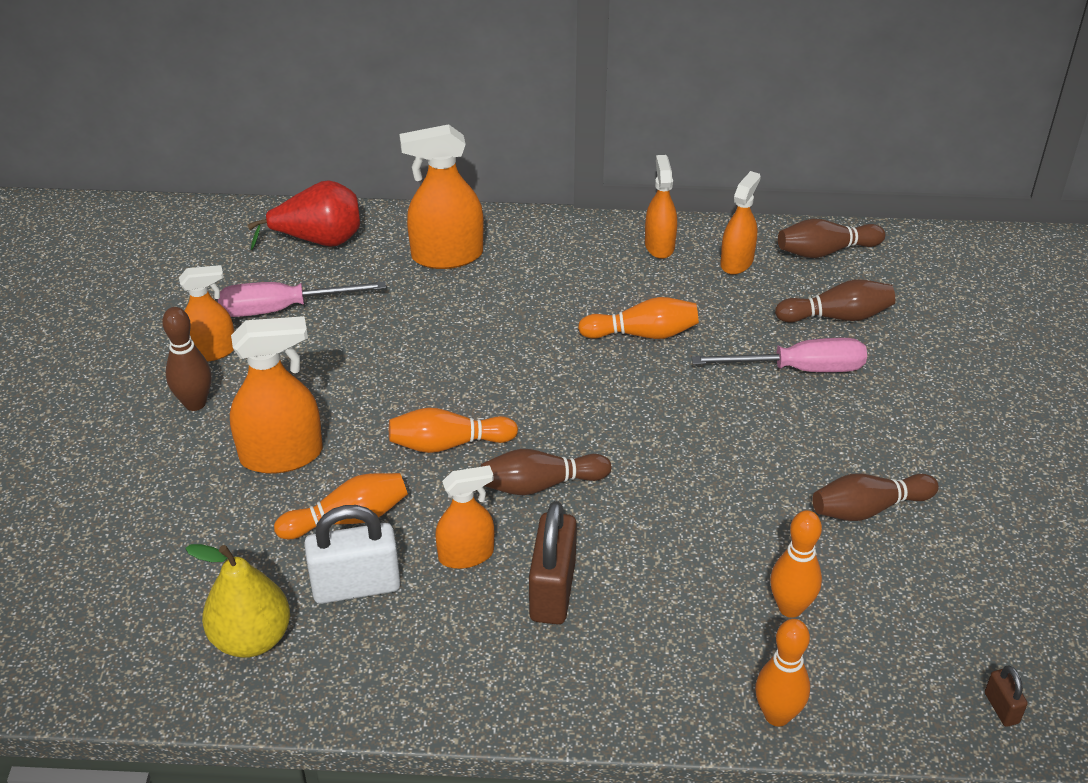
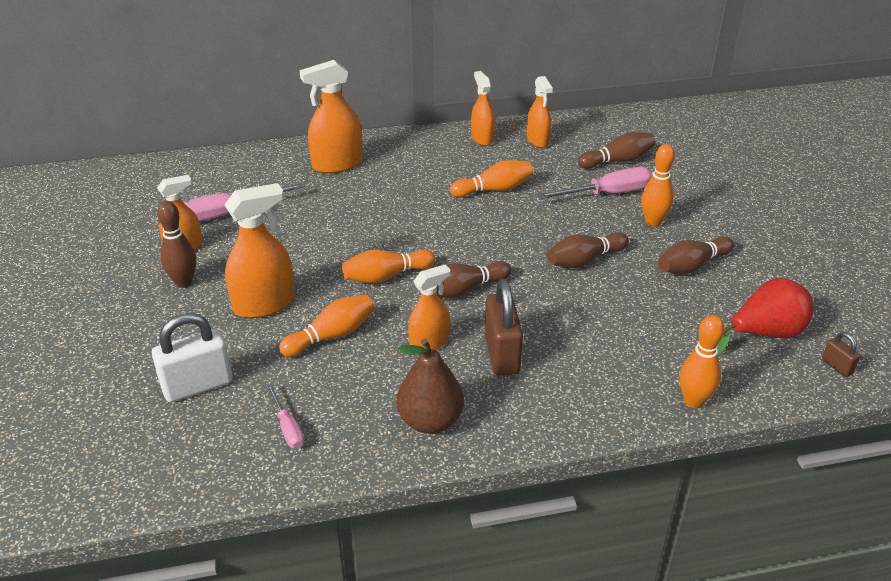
camera: 15 degrees left, 5 degrees down
yellow pear [185,544,290,658] -> pink screwdriver [267,384,304,449]
red pear [247,180,360,250] -> red pear moved to [717,278,814,354]
white padlock [304,505,401,604] -> white padlock moved to [152,313,232,402]
orange spray bottle [720,171,761,275] -> orange spray bottle turned 150 degrees clockwise [527,76,553,148]
orange bowling pin [770,510,822,618] -> orange bowling pin moved to [641,144,675,227]
brown bowling pin [778,219,885,258] -> brown bowling pin moved to [547,232,629,268]
none -> brown pear [396,338,464,434]

